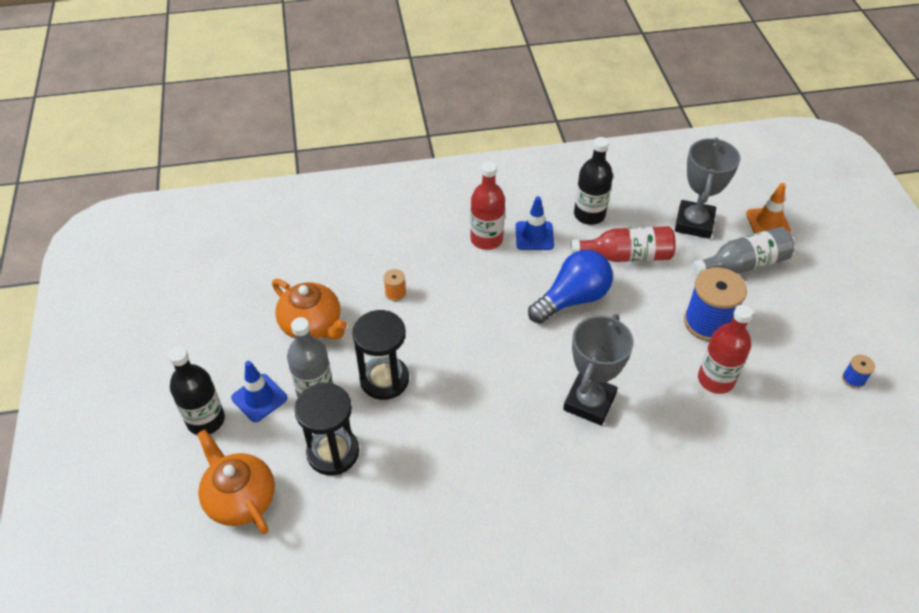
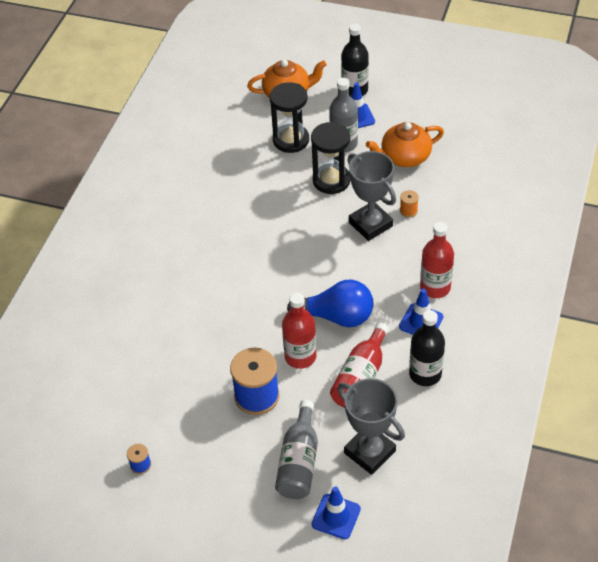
camera: 120 degrees right, 0 degrees up
blue light bulb [528,250,613,324] -> blue light bulb turned 75 degrees counterclockwise [287,280,373,327]
grey trophy [563,314,633,425] -> grey trophy moved to [347,151,396,241]
red bottle [698,305,753,394] -> red bottle moved to [282,293,317,369]
orange traffic cone [746,183,791,234] -> blue traffic cone [312,486,361,539]

